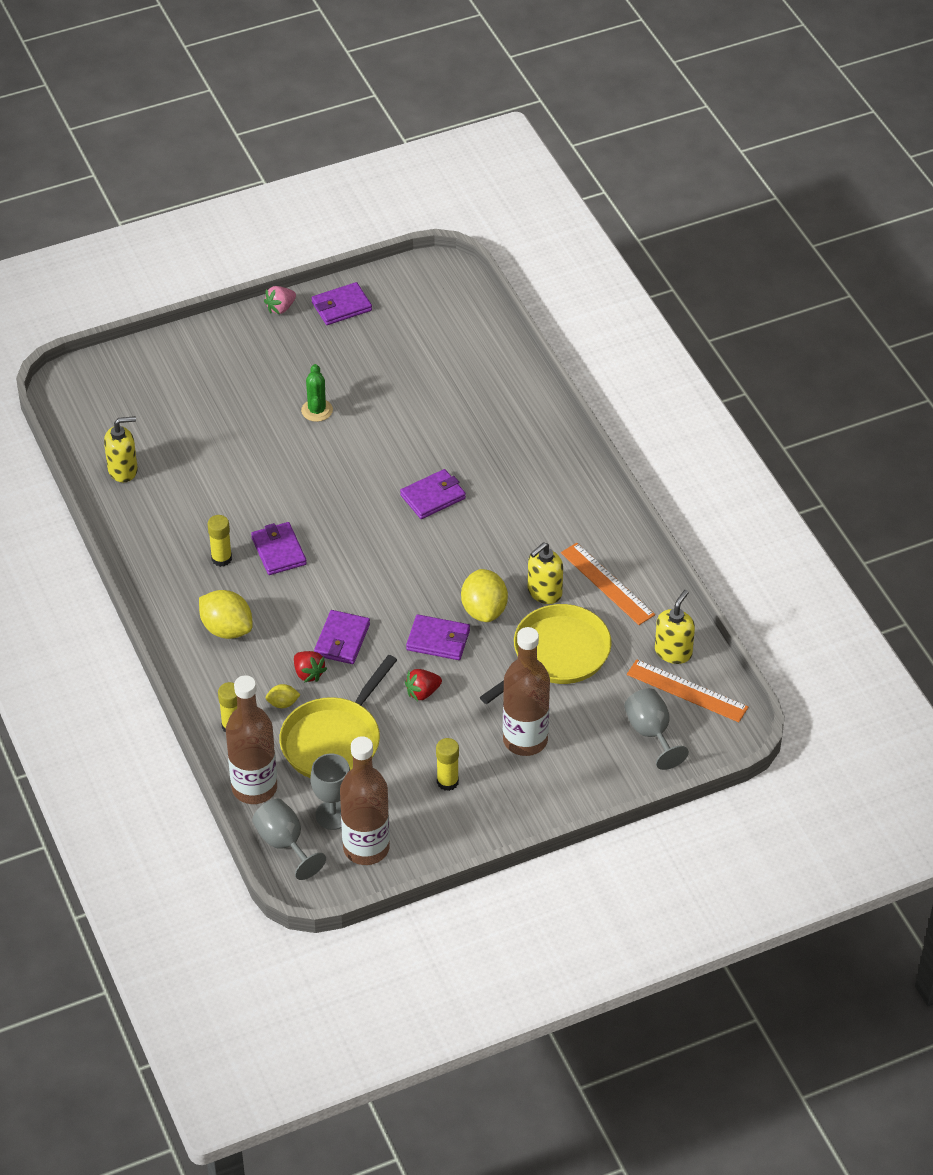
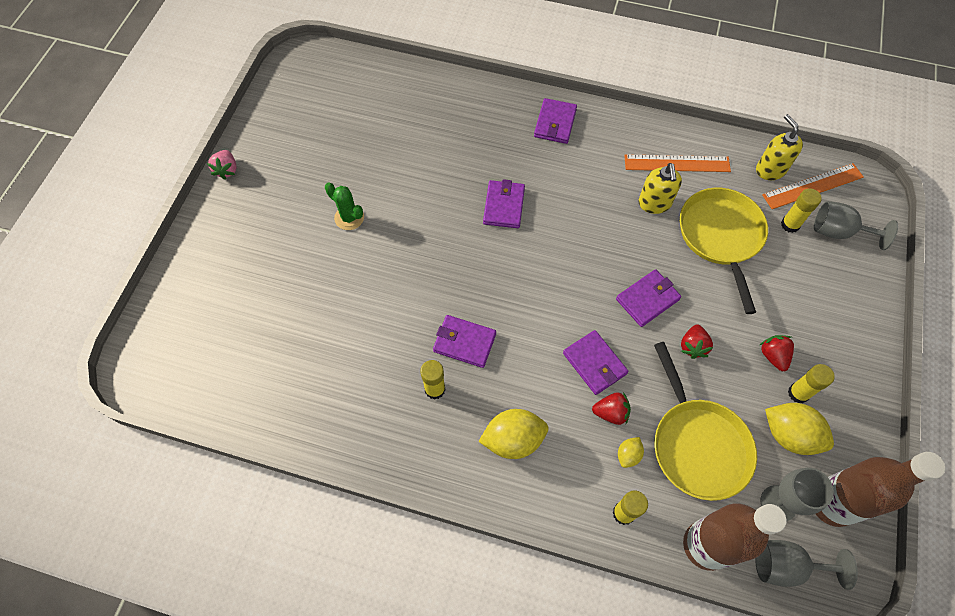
camera: 50 degrees left, 15 degrees up
yellow soap dispenser [104,416,138,482] -> none
purple wallet [312,282,372,325] -> purple wallet moved to [534,98,577,144]
yellow lemon [461,569,508,622] -> yellow lemon moved to [765,403,834,455]
brown bottle [503,627,550,756] -> none
none -> red strawberry [760,335,794,371]
none -> yellow glue stick [781,188,822,233]

